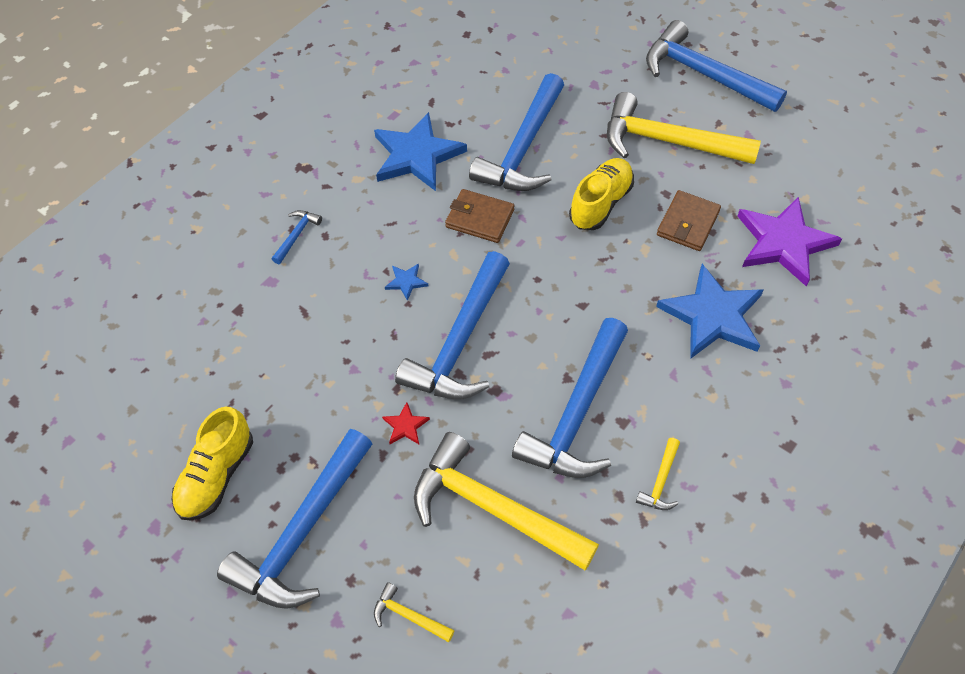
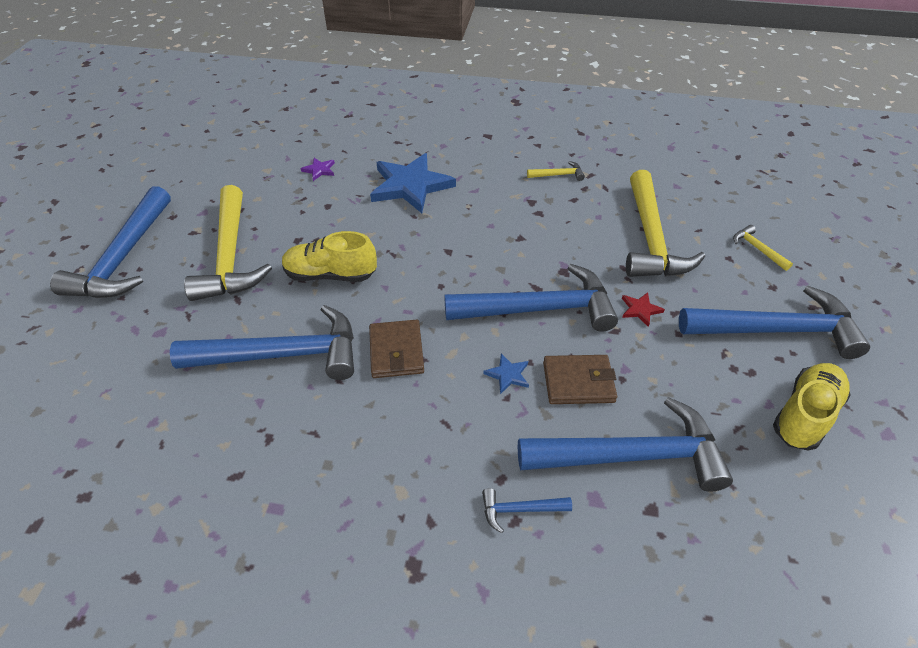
camera: 120 degrees left, 10 degrees down
yellow shoe [171,406,253,521] -> yellow shoe turned 45 degrees counterclockwise [773,363,851,451]
blue star [374,112,467,191] -> none
yellow hammer [374,582,455,642] -> yellow hammer turned 150 degrees clockwise [733,225,793,271]
blue hammer [512,318,628,478] -> blue hammer moved to [518,397,733,492]
brown wallet [657,190,721,251] -> brown wallet moved to [543,355,617,404]
purple star [738,197,842,286] -> purple star [301,158,335,181], size x0.41

